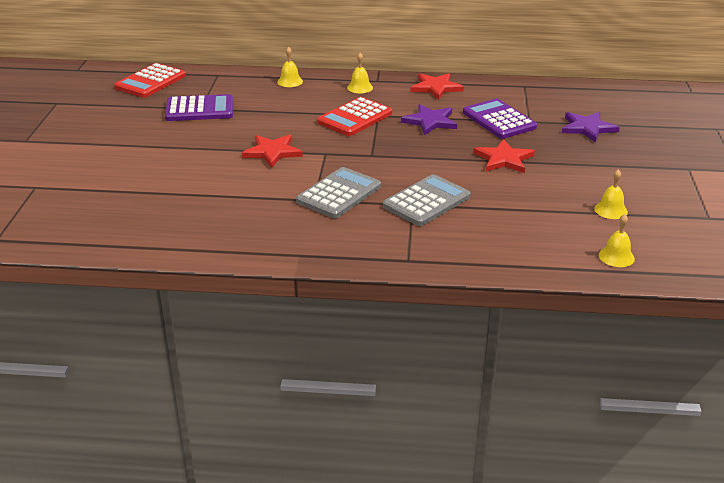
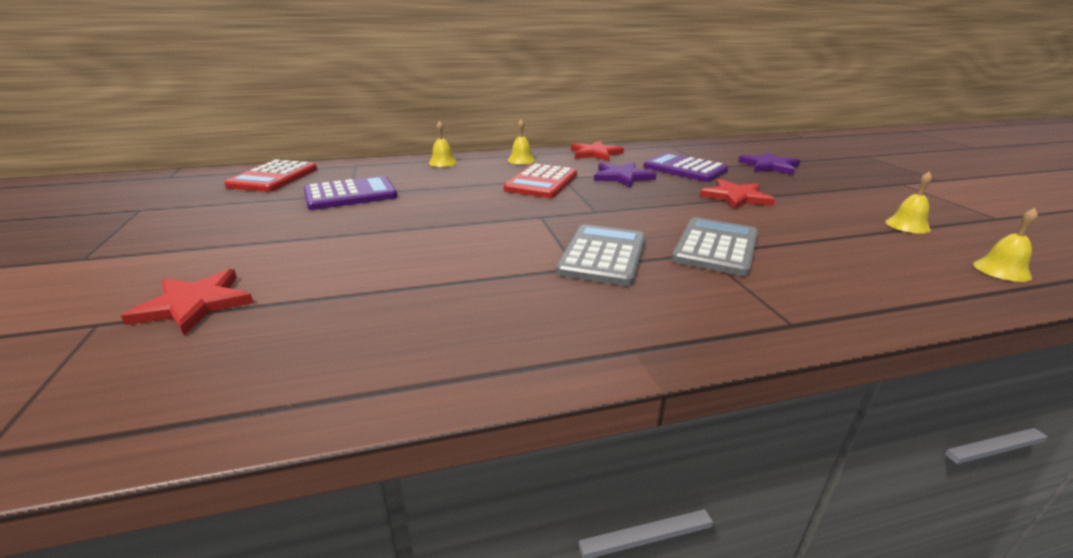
camera: 20 degrees left, 5 degrees down
red star [242,134,303,168] -> red star moved to [121,269,254,335]

